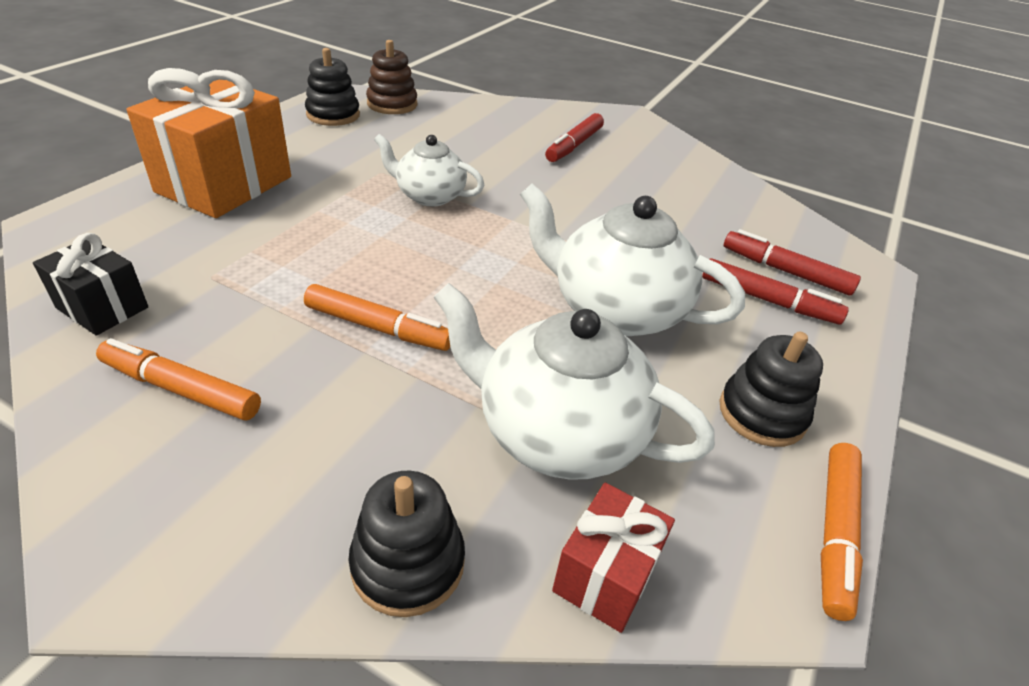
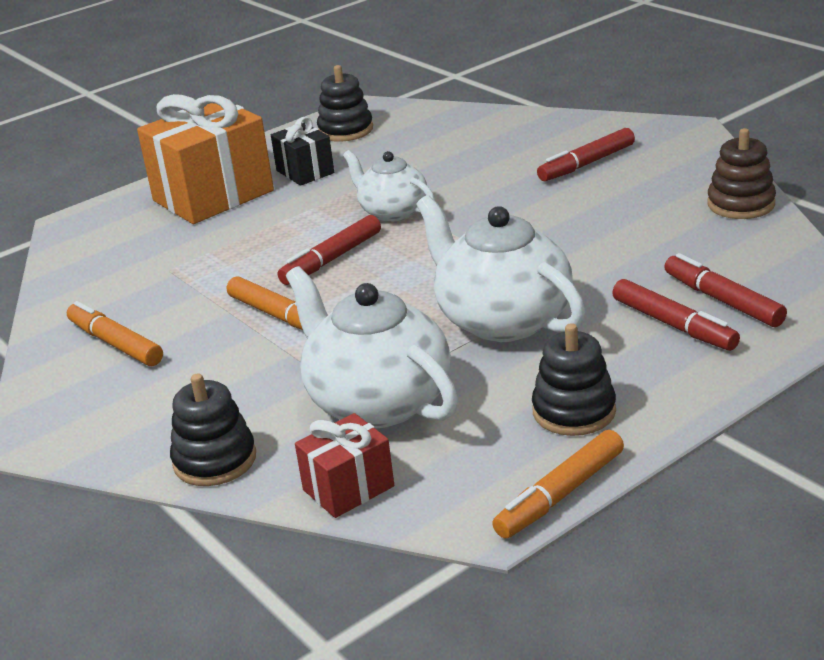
camera: 30 degrees right, 10 degrees down
black gift [33,233,148,336] -> black gift moved to [271,117,334,186]
brown stacking toy [366,40,418,114] -> brown stacking toy moved to [707,128,776,219]
none -> red marker [278,215,381,285]

